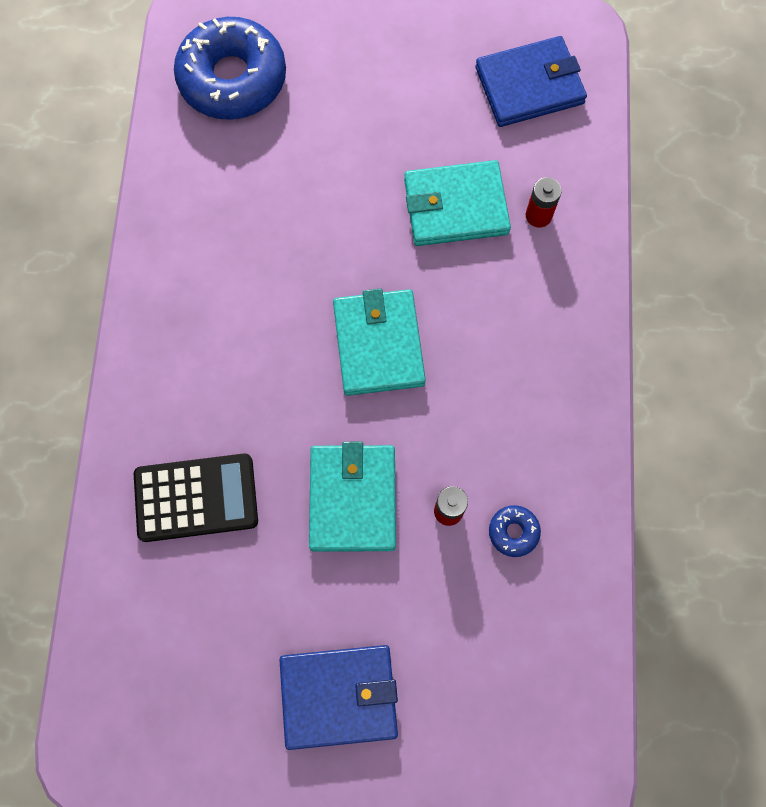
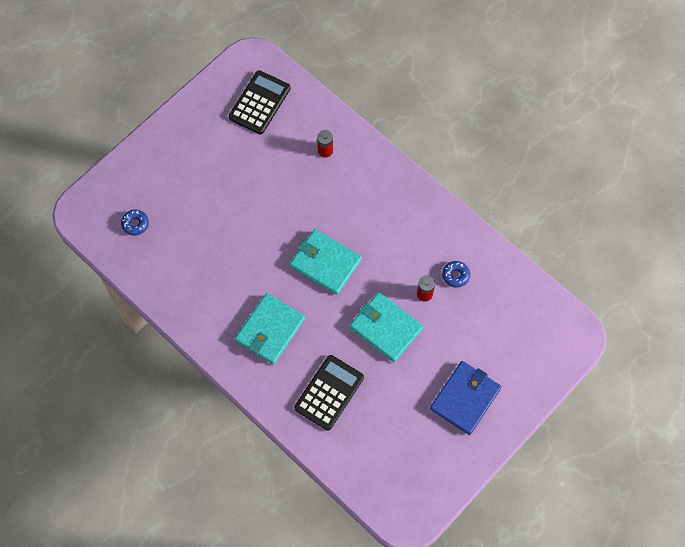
camera: 50 degrees left, 5 degrees down
blue donut [174,17,286,120] -> blue donut [121,210,149,236], size x0.41
turquoise wallet [404,160,511,246] -> turquoise wallet moved to [235,293,305,365]
blue wallet [475,36,587,127] -> black calculator [229,70,291,134]

